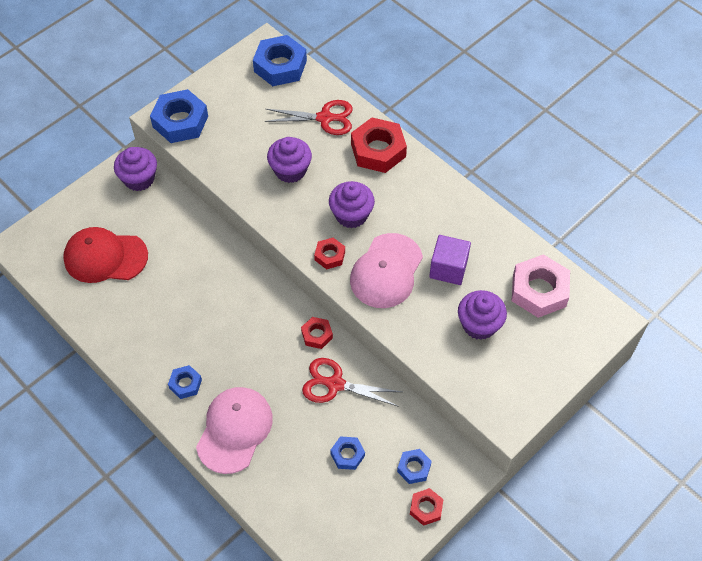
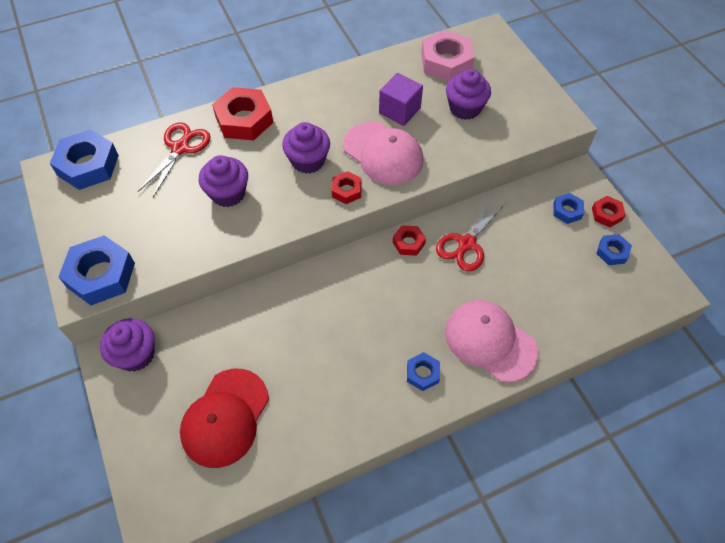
camera: 70 degrees left, 0 degrees up
blue nut [330,436,365,470] -> blue nut moved to [596,234,632,265]

